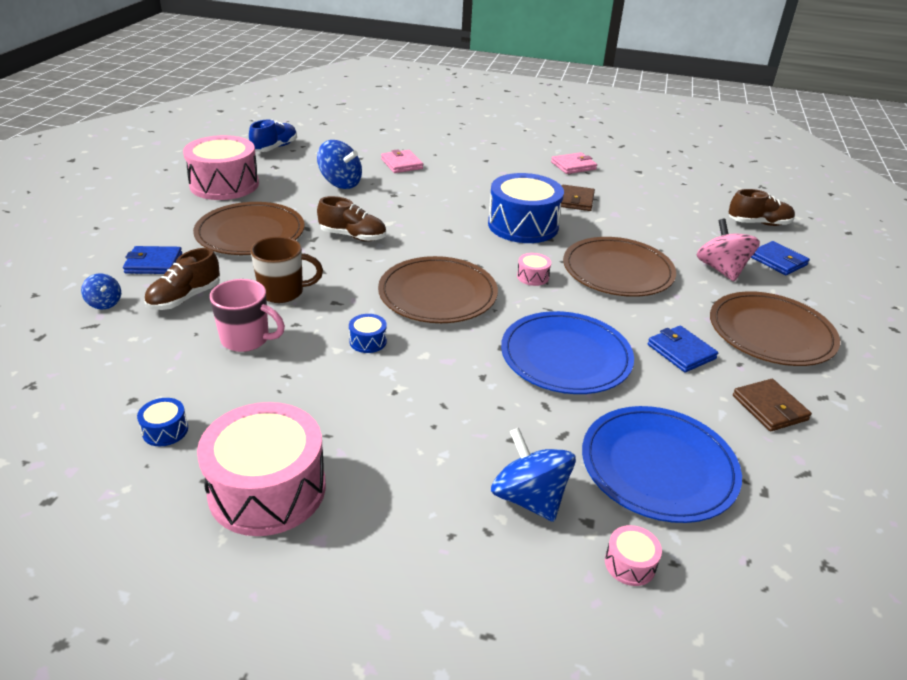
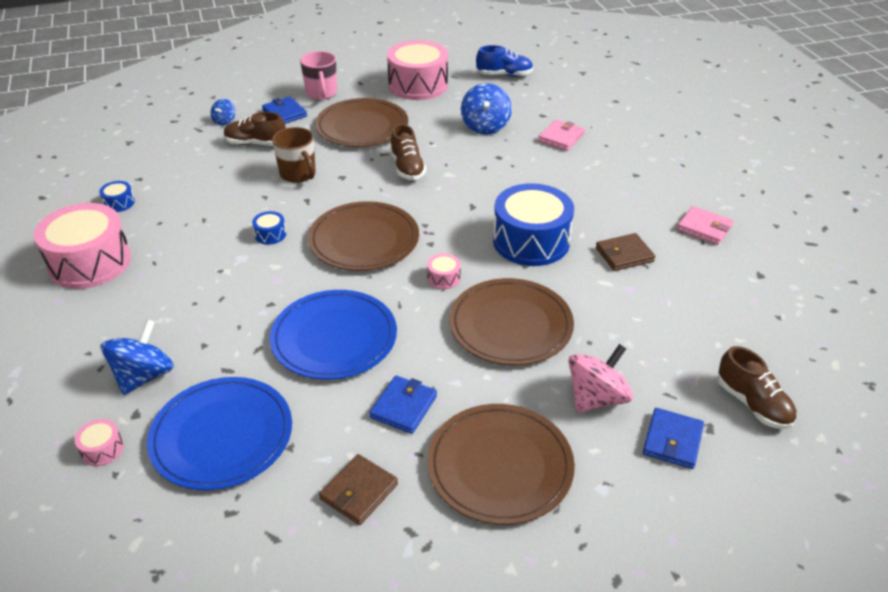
camera: 60 degrees right, 5 degrees up
pink mug [210,279,285,352] -> pink mug moved to [300,51,337,100]

